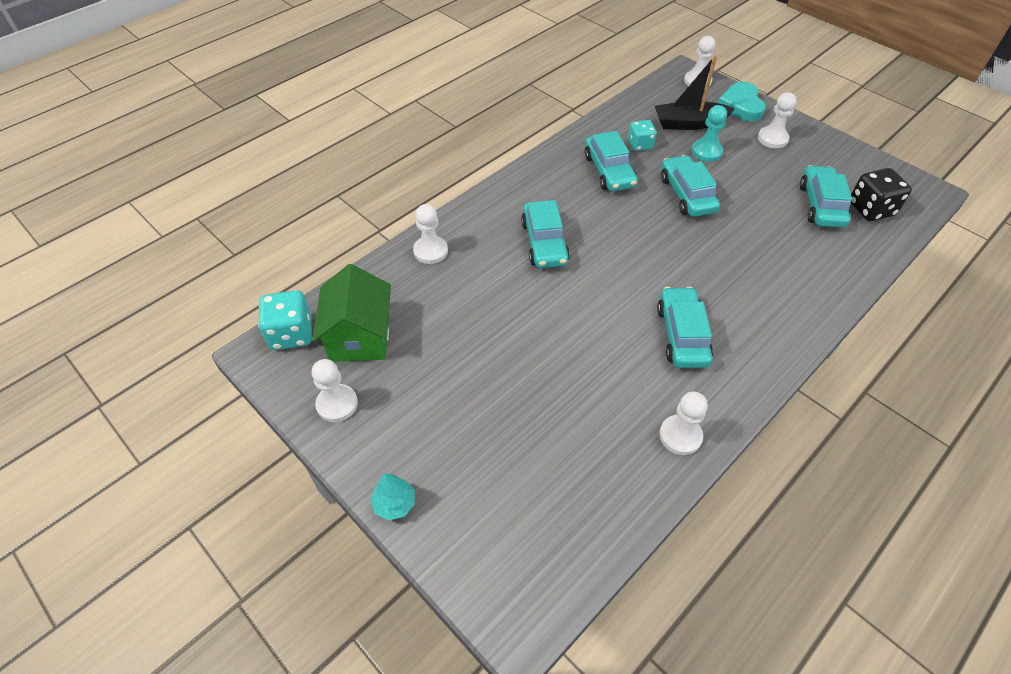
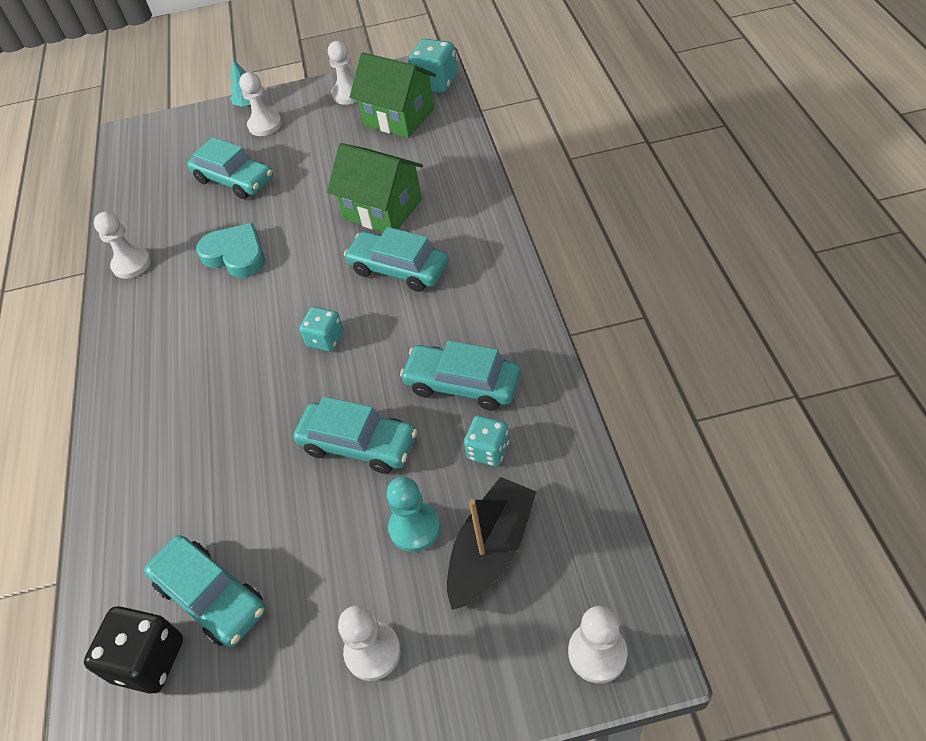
camera: 130 degrees right, 0 degrees up
white pawn [413,204,448,264] -> white pawn moved to [239,72,282,136]
turquoise car [657,287,713,368] -> turquoise car moved to [187,137,273,199]
turquoise heart [718,82,766,122] -> turquoise heart moved to [196,223,265,278]
none -> turquoise dice [300,307,344,351]
none -> green house [327,143,423,232]

